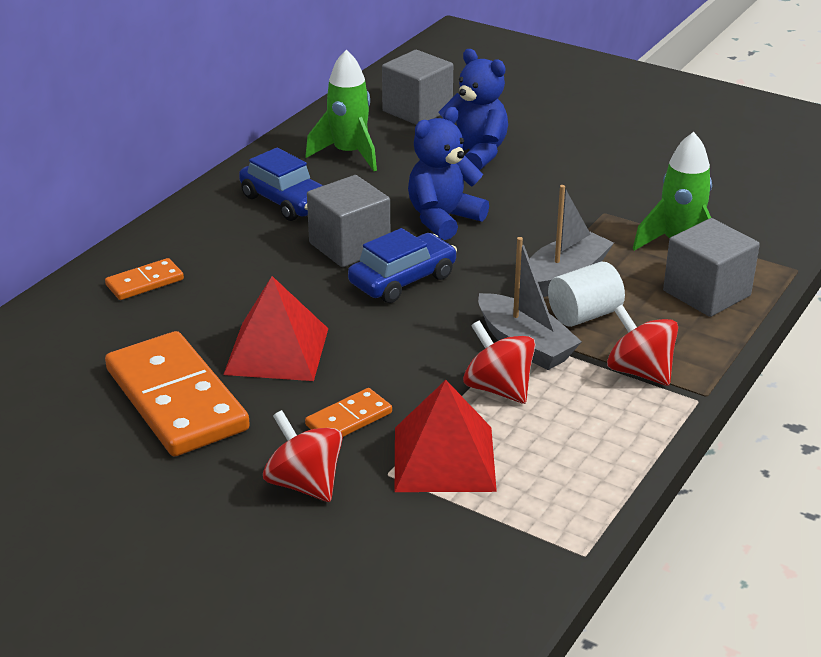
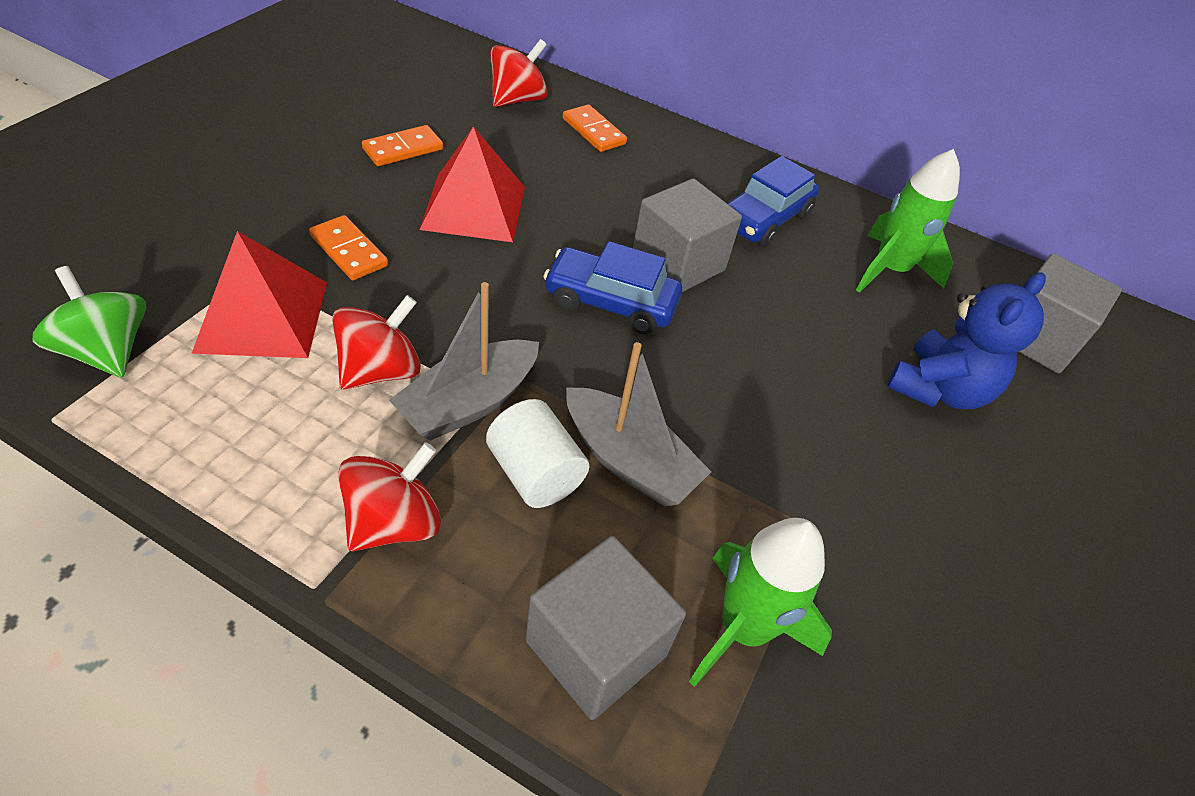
camera: 80 degrees right, 15 degrees up
orange domino [105,331,250,456] -> orange domino [362,125,443,166], size x0.47
red spinning top [263,410,343,502] -> red spinning top moved to [490,39,548,107]
blue car [348,228,457,303] -> blue car turned 150 degrees clockwise [543,241,682,334]
blue teddy bear [408,107,489,240] -> none
none -> green spinning top [33,266,146,378]

